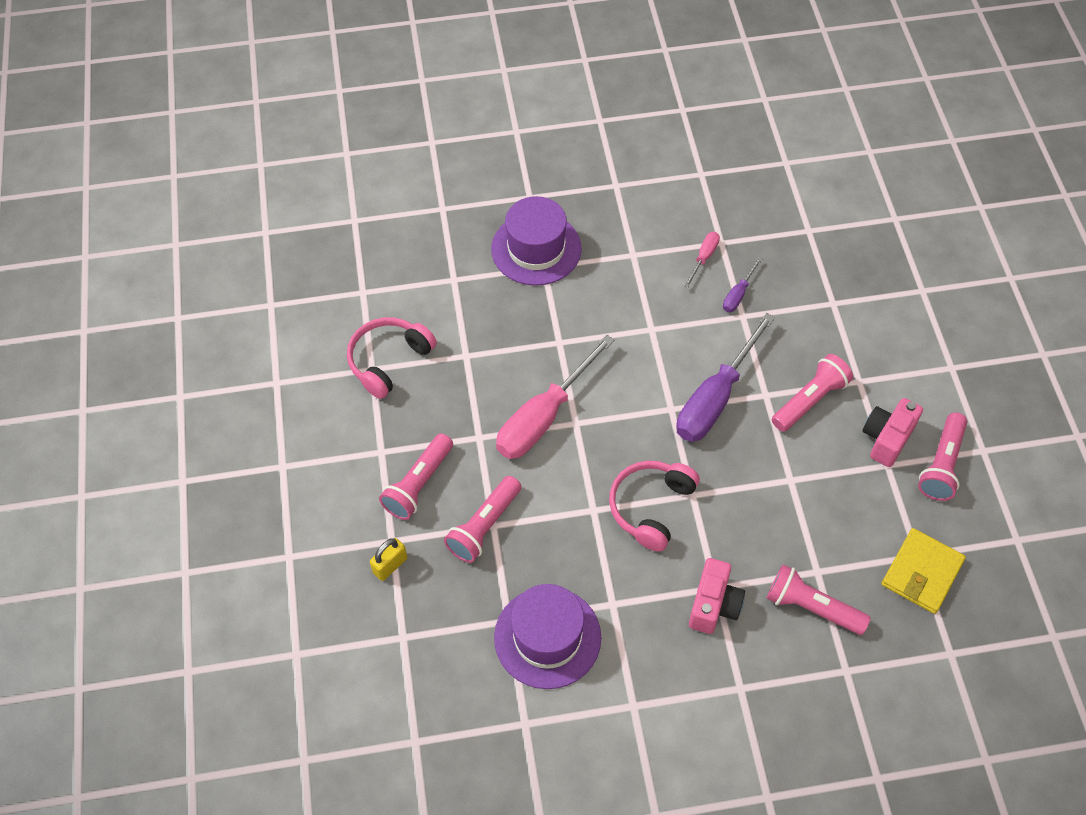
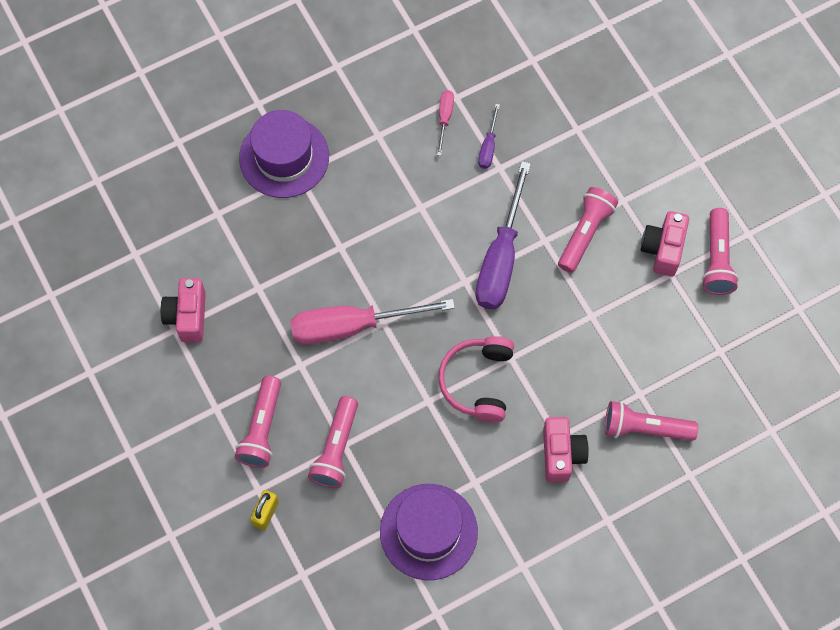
camera: 20 degrees left, 10 degrees up
pink headphones [347,317,437,399] -> pink camera [160,278,206,342]
pink screwdriver [496,335,614,459] -> pink screwdriver turned 60 degrees clockwise [290,299,455,344]
yellow wallet [882,528,966,614] -> none

